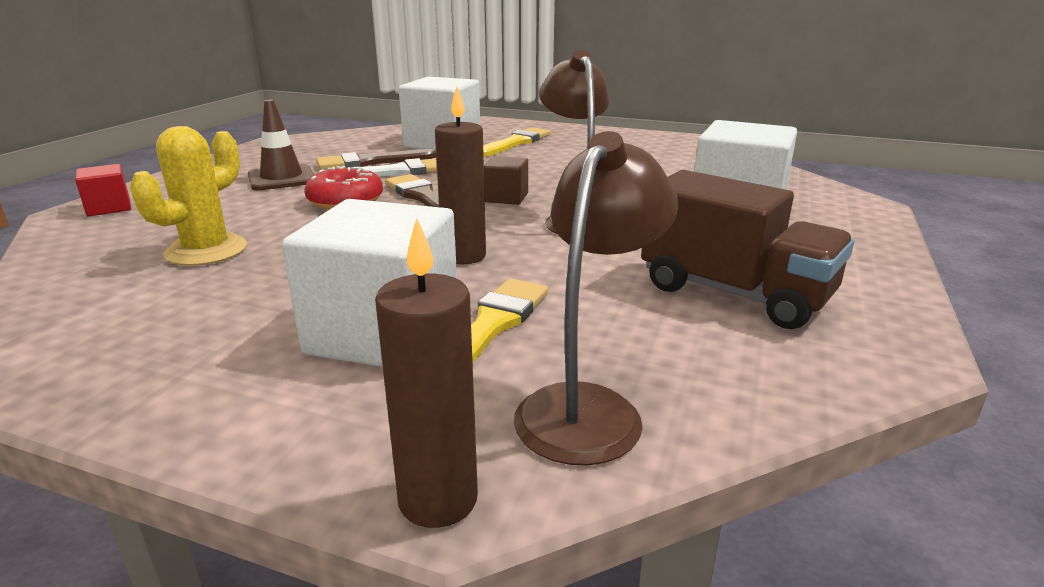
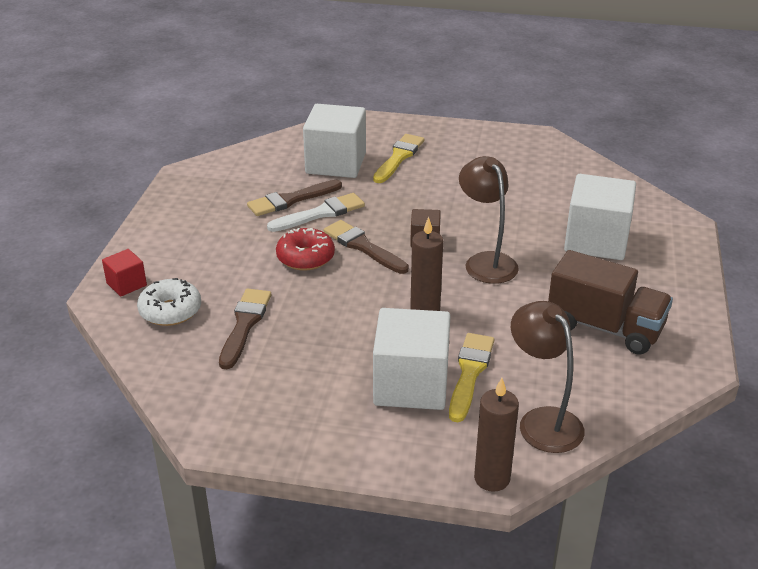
camera: 10 degrees left, 10 degrees up
yellow cactus [130,126,247,266] -> brown brush [219,289,271,369]
brown traffic cone [248,100,314,190] -> none
brown lamp [514,131,678,466] -> brown lamp turned 45 degrees counterclockwise [511,301,585,453]
none -> white donut [137,278,201,326]

